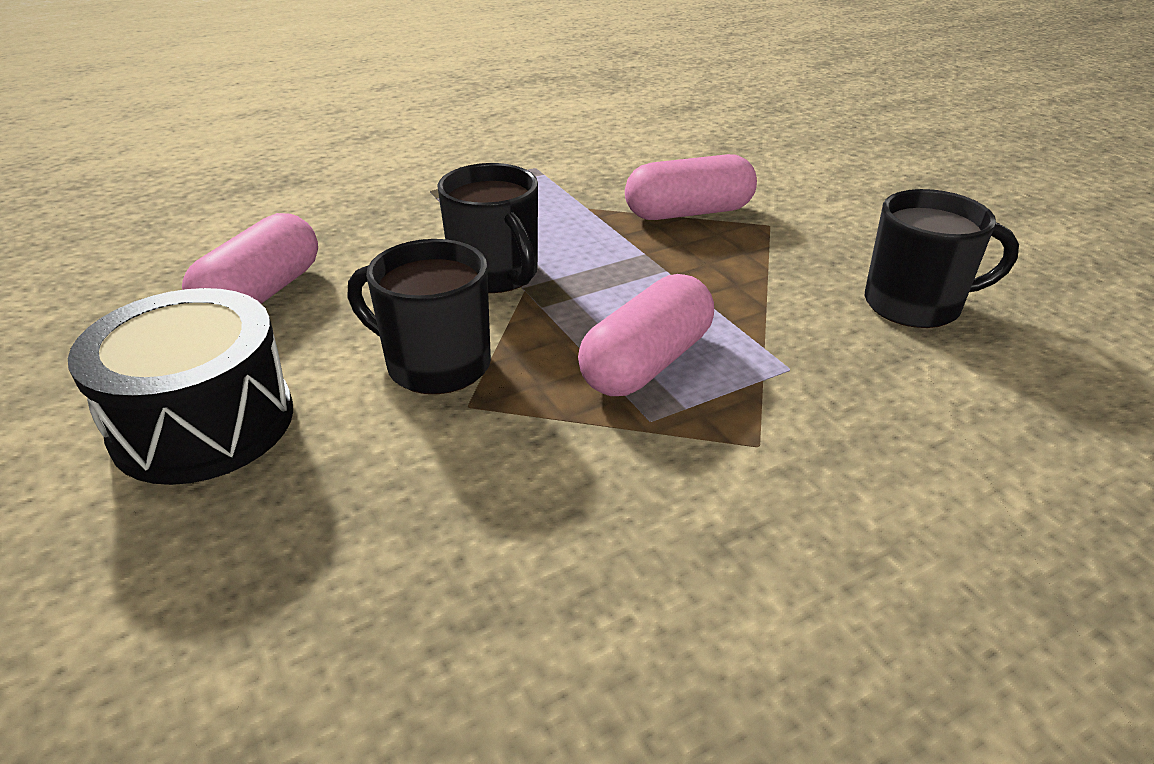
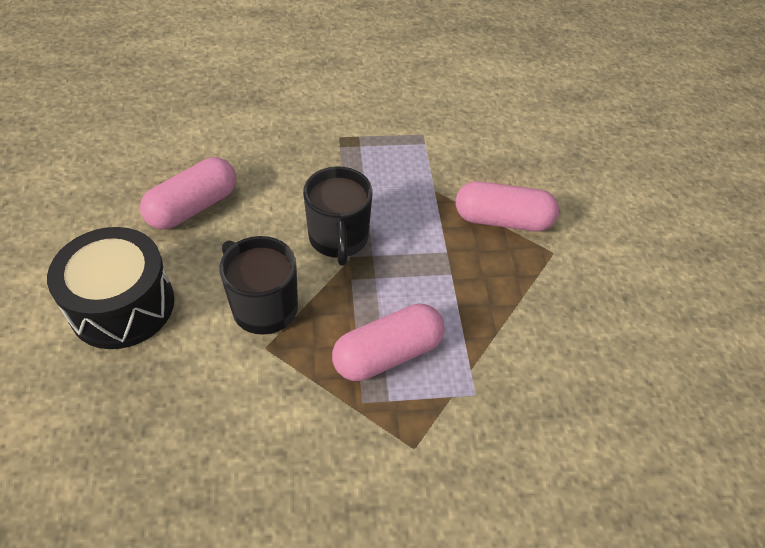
camera: 20 degrees right, 15 degrees up
black mug [865,189,1019,328] -> none

